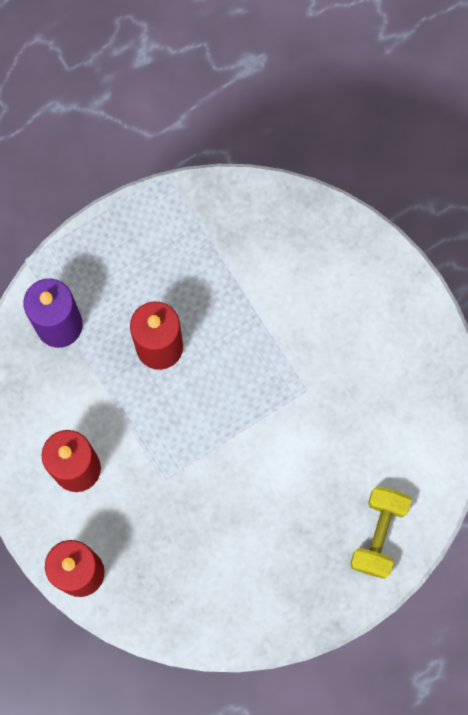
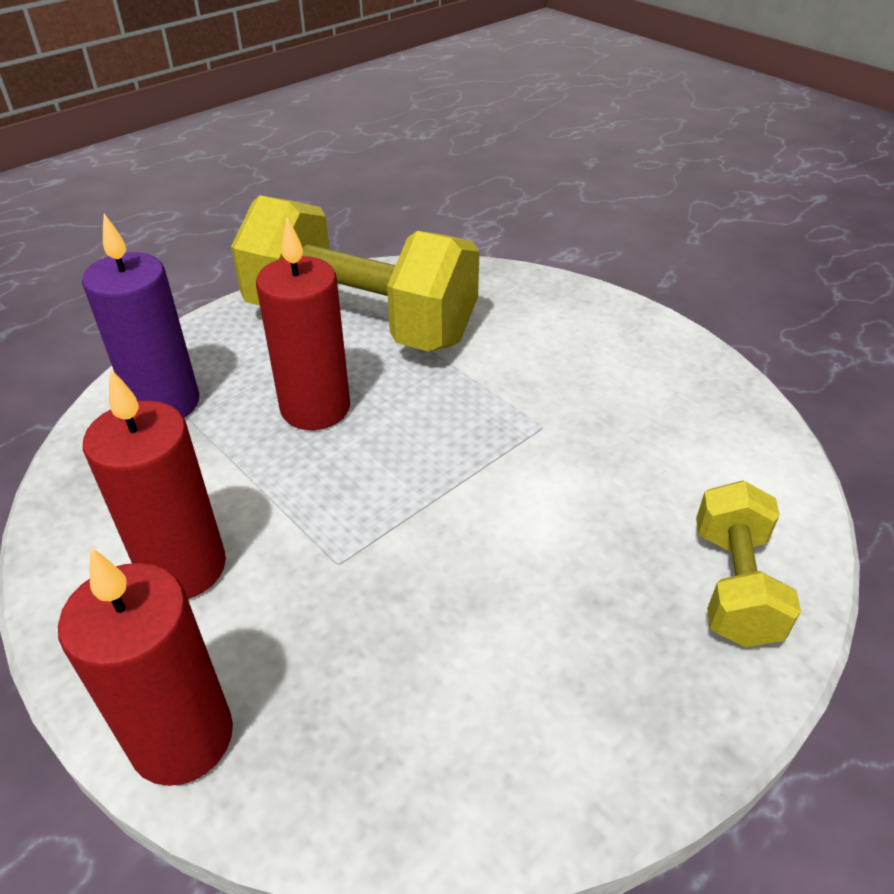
camera: 10 degrees left, 35 degrees down
none -> yellow dumbbell [231,195,480,352]

